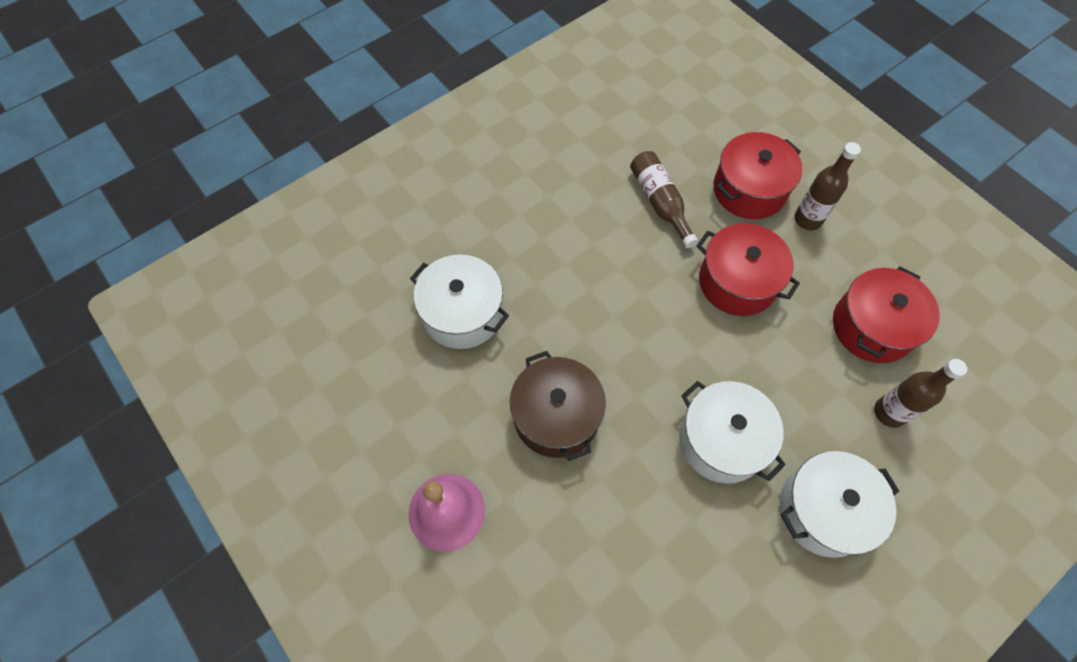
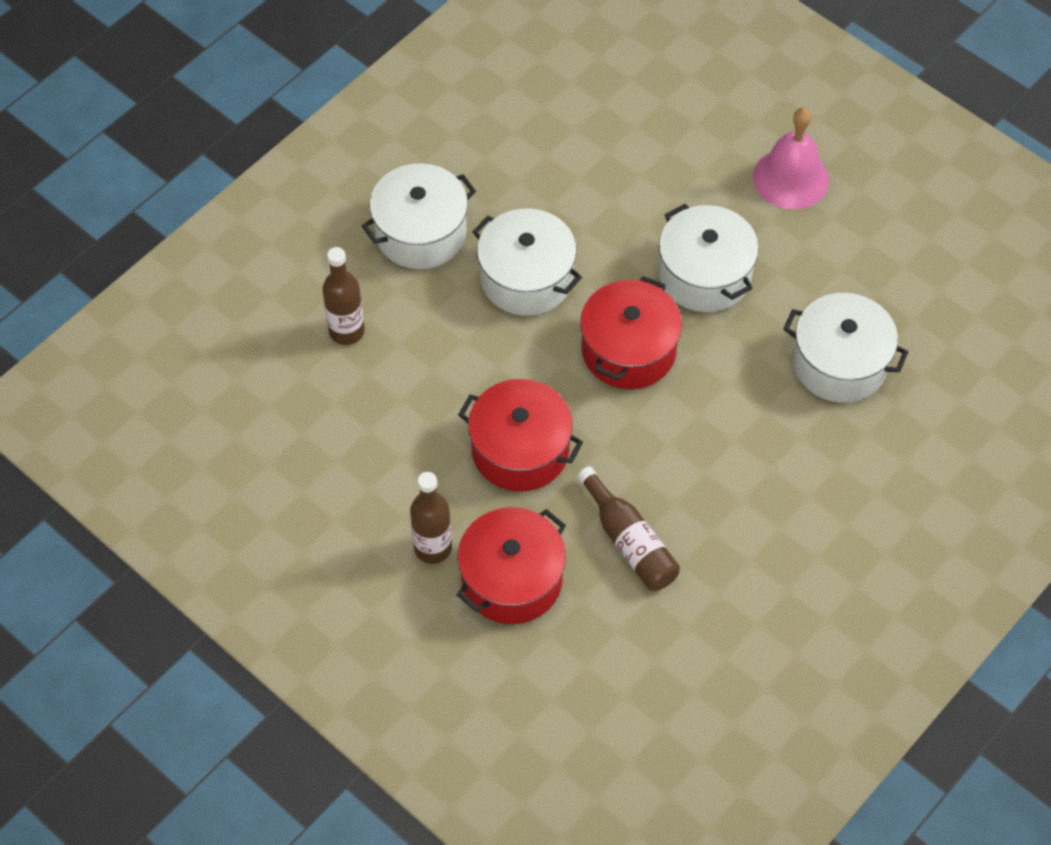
camera: 170 degrees right, 5 degrees down
brown pot [510,351,606,461] -> white pot [659,204,759,312]
red pot [833,266,940,363] -> red pot moved to [580,276,682,389]

